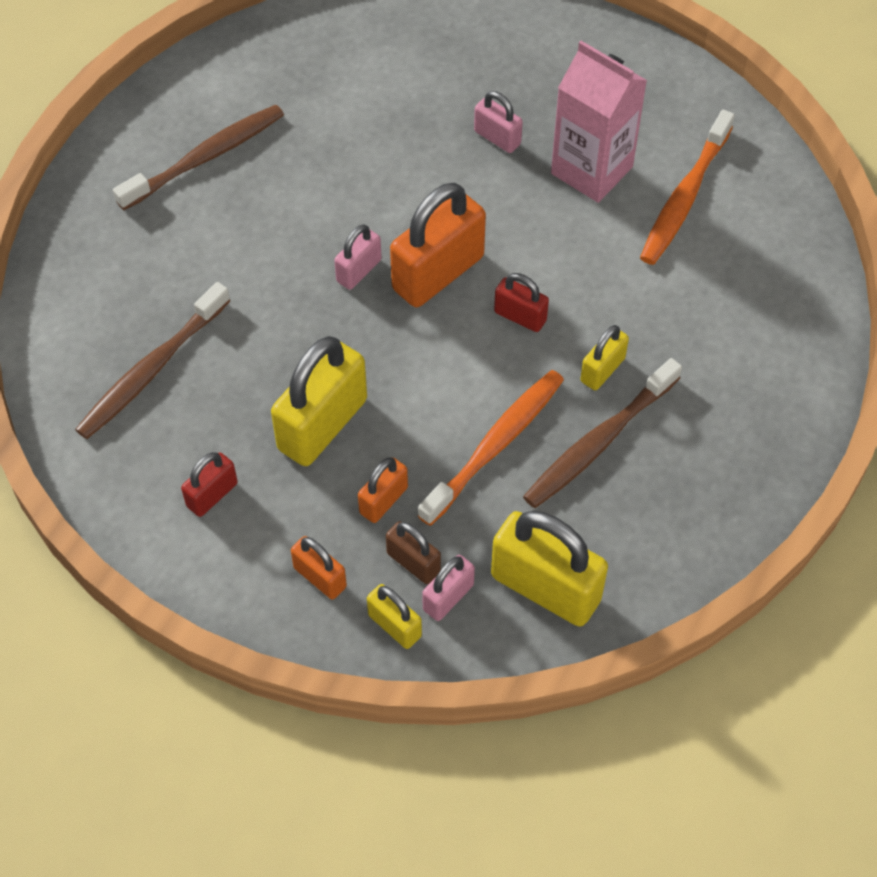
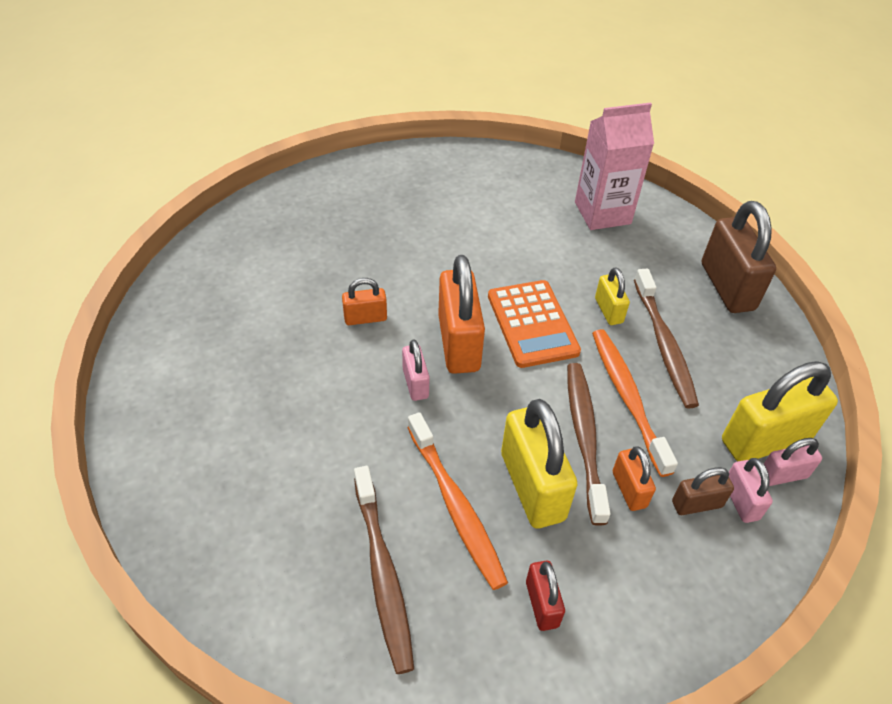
camera: 55 degrees left, 10 degrees down
brown toothbrush [113,105,284,210] -> brown toothbrush moved to [567,363,610,526]
orange padlock [291,536,347,599] -> orange padlock moved to [342,278,387,325]
yellow padlock [367,584,422,649] -> none
pink padlock [474,91,523,153] -> pink padlock moved to [764,438,822,486]
red padlock [494,273,549,332] -> orange calculator [488,280,581,368]
pink carton [551,41,647,203] -> pink carton moved to [575,103,654,230]
orange toothbrush [640,110,735,265] -> orange toothbrush moved to [407,412,508,590]
none -> brown padlock [702,201,776,313]

